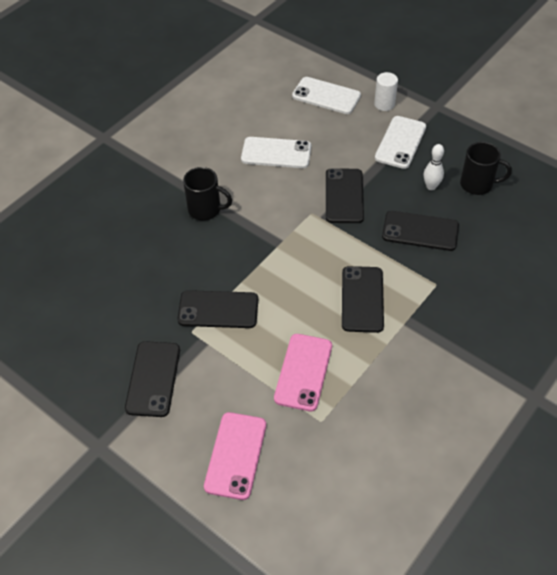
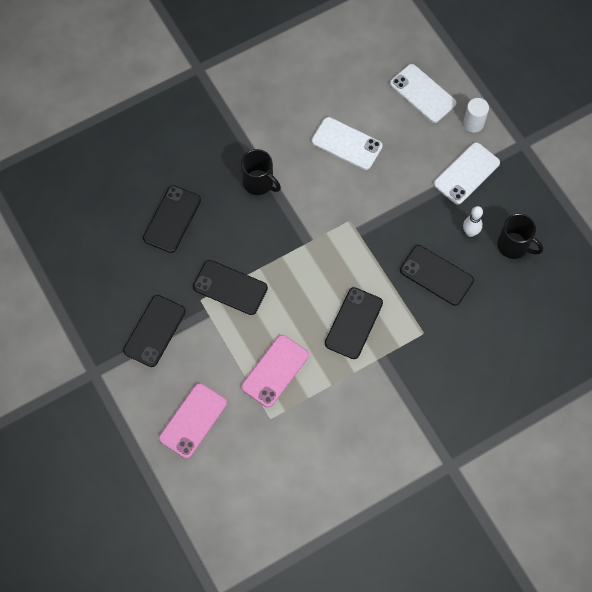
camera: 20 degrees right, 15 degrees up
black phone [326,168,364,223] -> black phone moved to [143,185,201,253]

